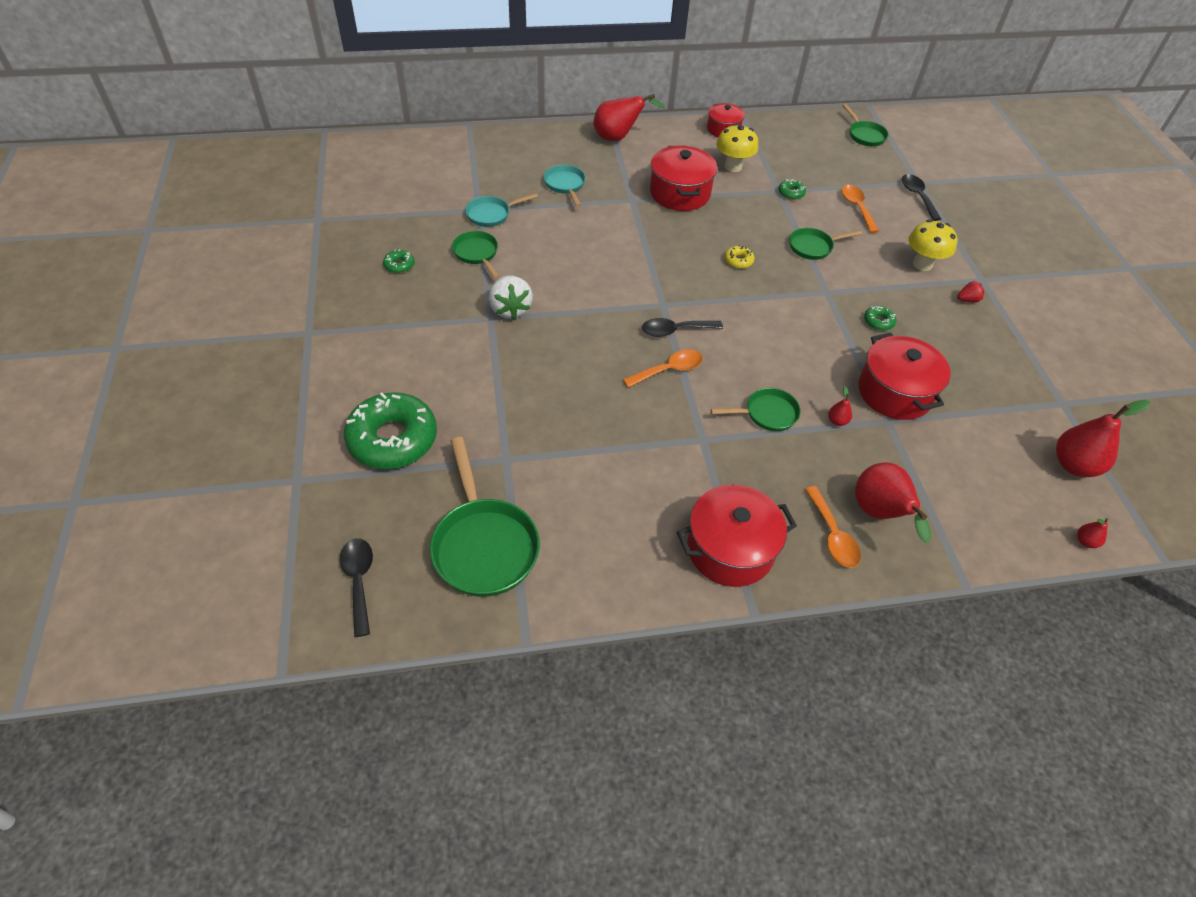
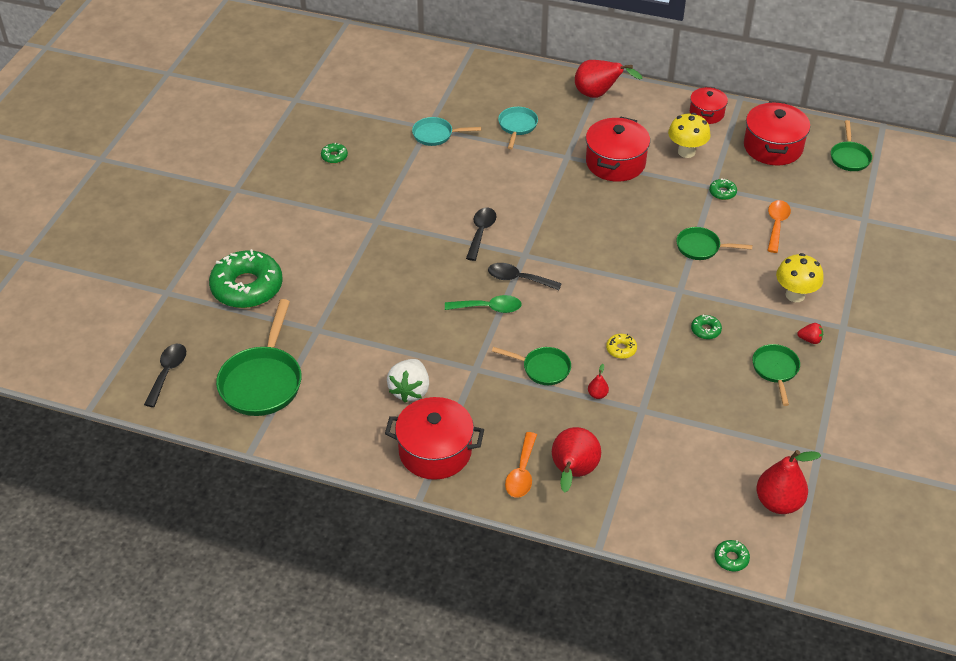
camera: 30 degrees right, 5 degrees down
green pan [452,231,499,279] -> green pan moved to [752,344,800,406]
white strawberry [489,275,533,319] -> white strawberry moved to [387,359,429,403]
orange spoon [623,349,703,388] -> green spoon [445,295,522,313]
yellow donut [725,245,755,269] -> yellow donut moved to [606,334,637,359]
red pot [859,333,951,420] -> red pot moved to [744,101,810,165]
black spoon [902,174,941,221] -> black spoon moved to [466,208,496,261]
red pear [1077,518,1108,548] -> green donut [714,540,750,571]

